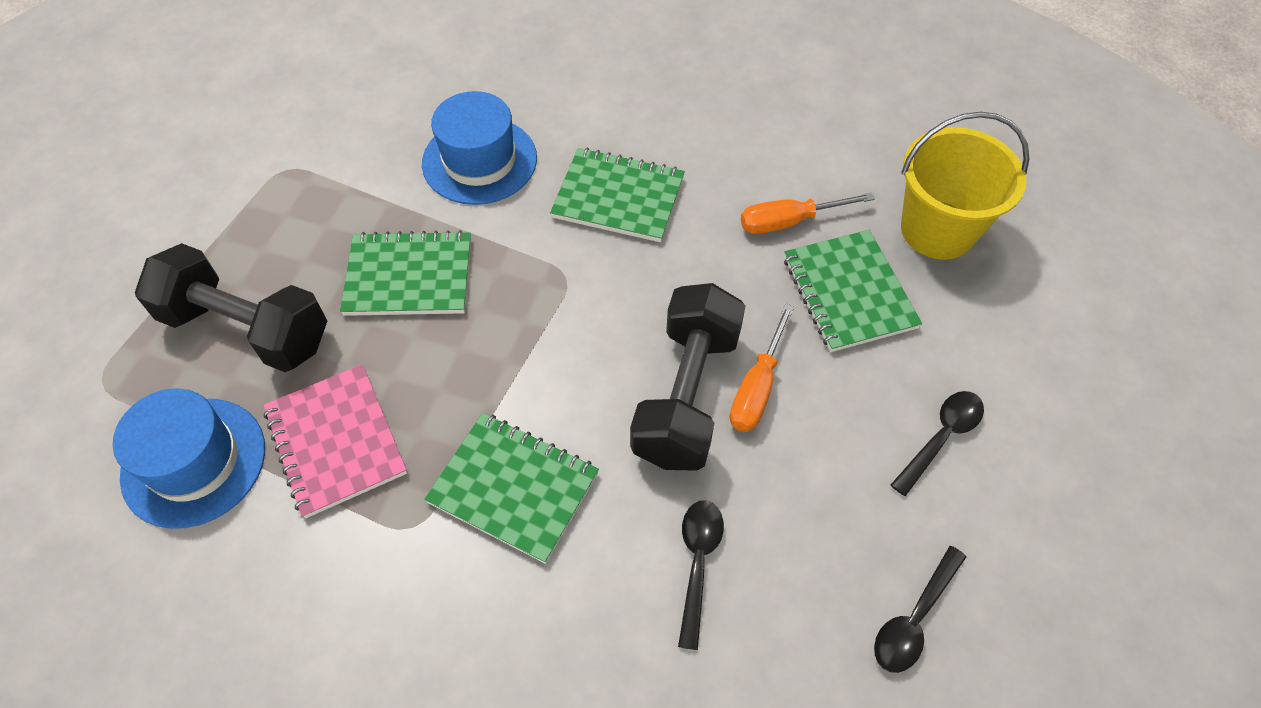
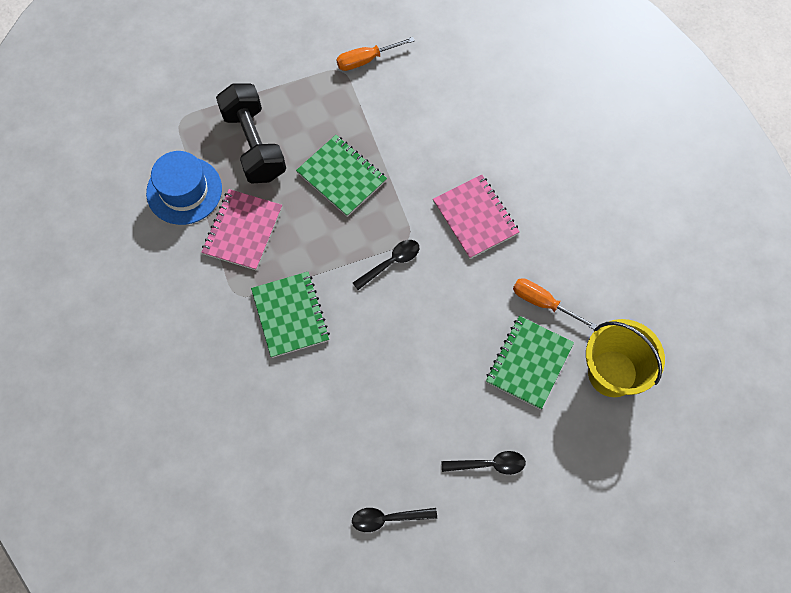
camera: 45 degrees right, 10 degrees up
blue hat [422,91,537,205] -> none
green notebook [550,148,685,242] -> pink notebook [433,175,520,259]
black dumbbell [630,283,745,471] -> none
black spoon [678,500,724,650] -> black spoon moved to [353,240,419,290]
orange screwdriver [730,304,794,432] -> orange screwdriver moved to [336,37,415,71]

